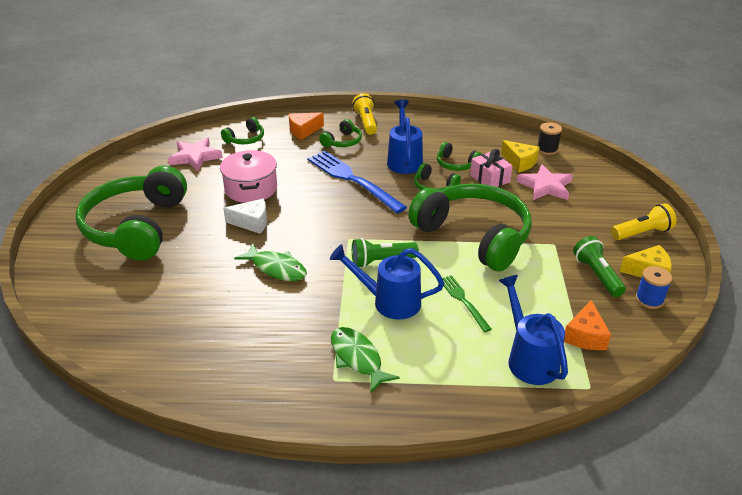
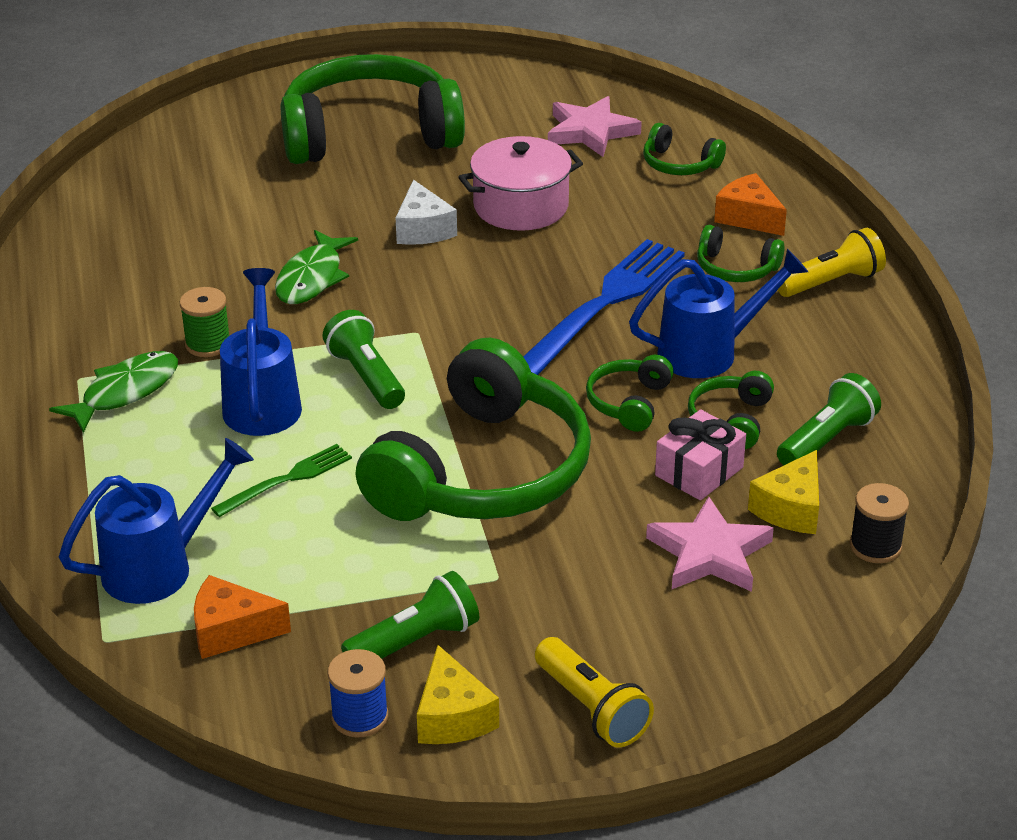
camera: 75 degrees right, 0 degrees up
none -> green spool [180,287,230,357]
none -> green flashlight [777,373,881,465]

